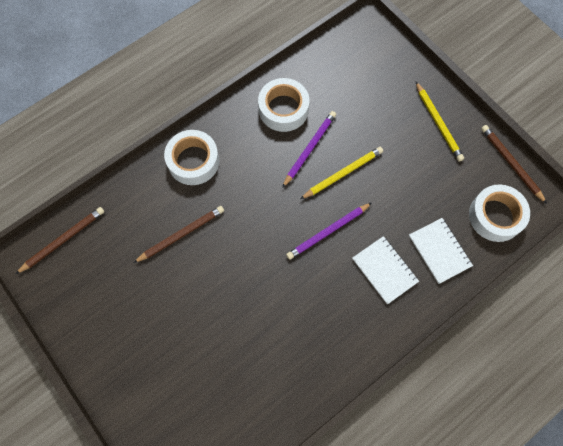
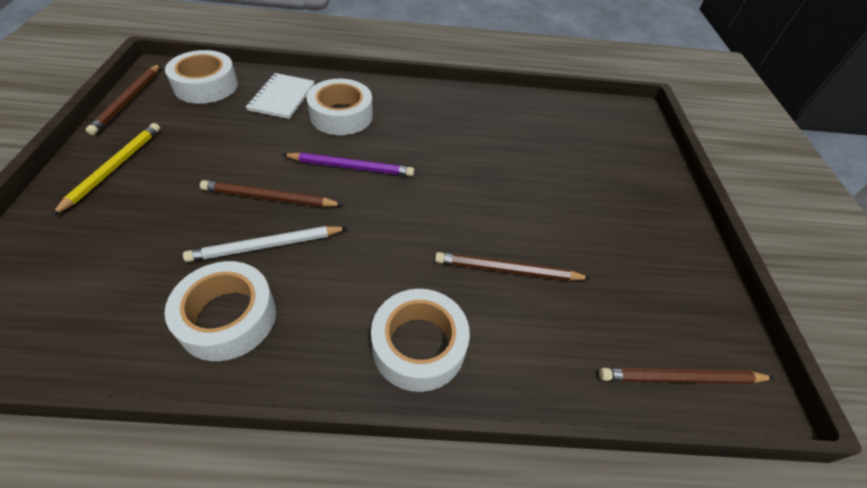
camera: 145 degrees left, 20 degrees down
purple pencil [282,111,336,188] -> white pencil [183,226,348,262]
yellow pencil [300,147,383,199] -> brown pencil [200,180,343,207]
white notebook [352,236,419,304] -> white tape [306,79,373,135]

